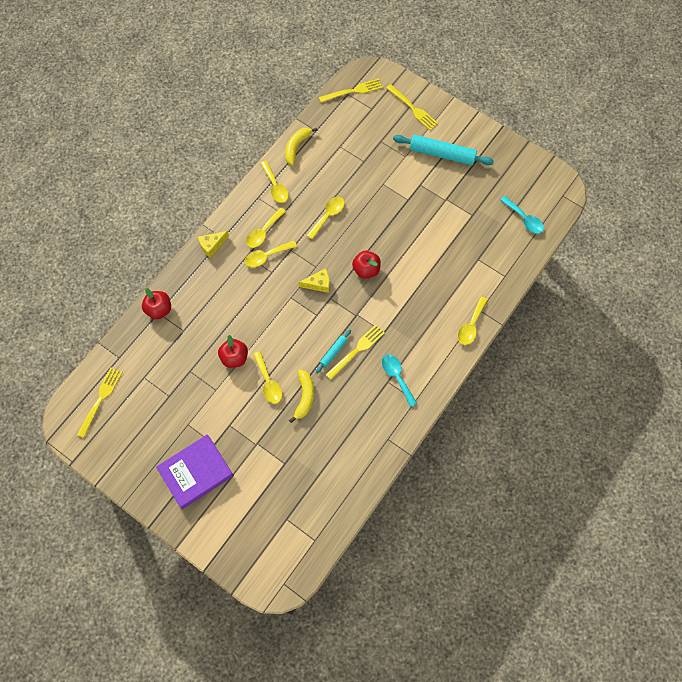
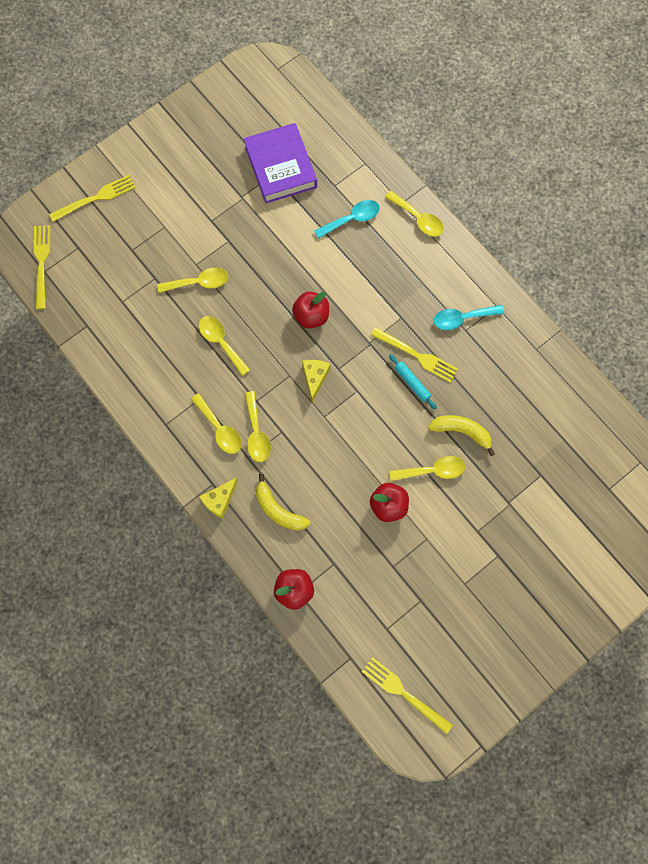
camera: 75 degrees left, 5 degrees up
purple book [156,434,234,509] -> purple book moved to [244,123,317,204]
yellow cheese [198,231,229,258] -> yellow cheese turned 60 degrees clockwise [199,477,238,519]
yellow spoon [260,161,289,203] -> yellow spoon moved to [157,268,228,293]
yellow banana [285,128,318,165] -> yellow banana moved to [256,474,311,531]
yellow fork [325,324,385,380] -> yellow fork turned 150 degrees clockwise [371,327,458,383]
turquoise rolling pin [393,135,494,165] -> none
turquoise spoon [500,196,544,234] -> turquoise spoon moved to [314,200,380,239]

